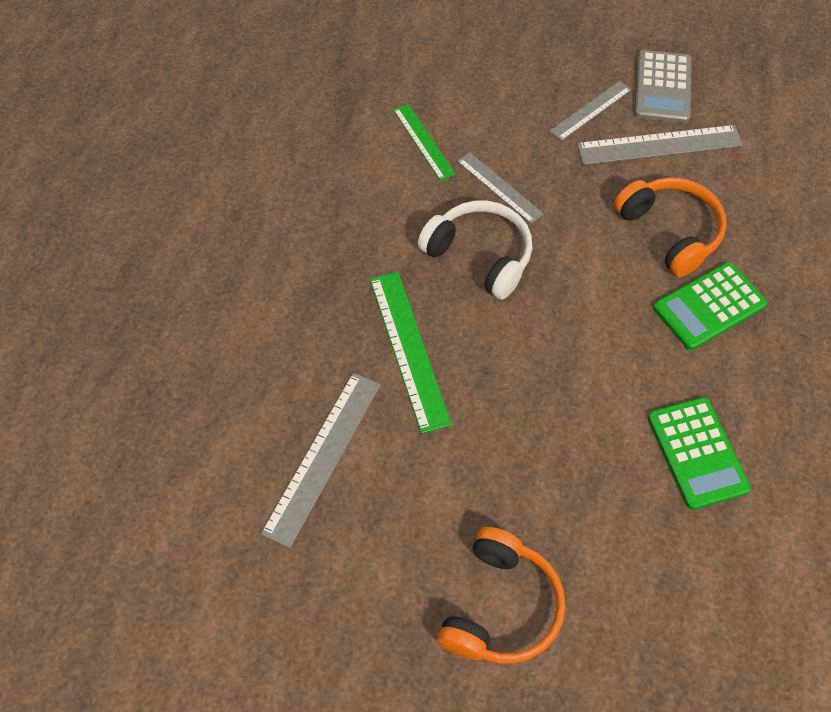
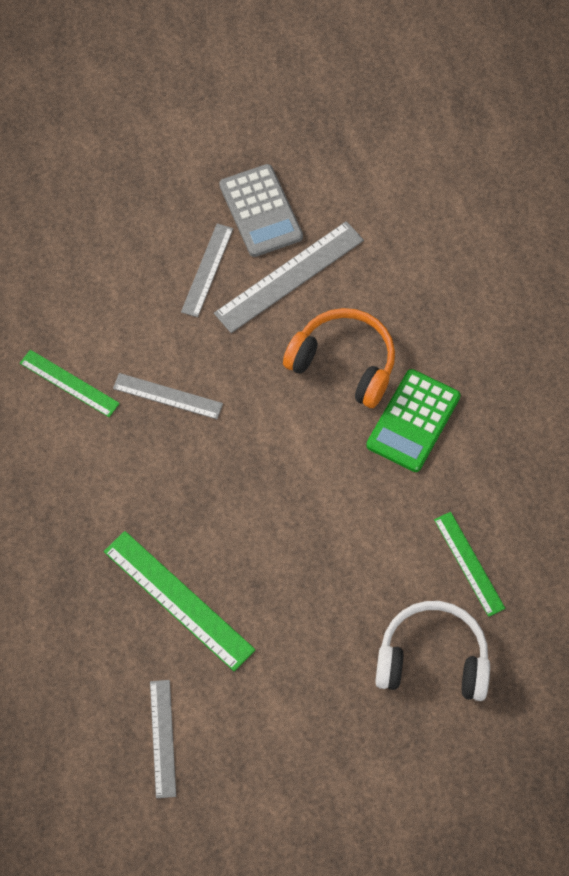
camera: 30 degrees left, 5 degrees up
grey ruler [261,373,381,548] -> grey ruler [150,680,176,798], size x0.63
white headphones [418,201,532,300] -> white headphones moved to [375,601,490,701]
orange headphones [437,527,566,664] -> none
green calculator [648,397,751,510] -> green ruler [434,512,506,617]

